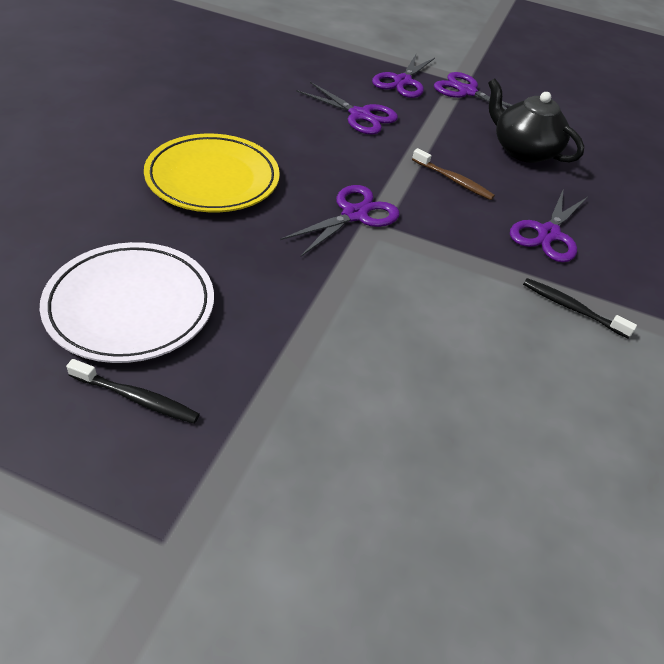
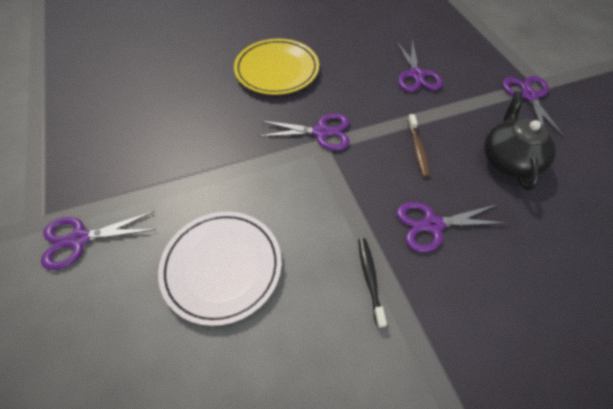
camera: 55 degrees right, 10 degrees up
white plate [40,242,214,363] -> white plate moved to [158,212,282,326]
black toothbrush [66,359,200,424] -> none
purple scissors [372,55,435,98] -> purple scissors moved to [41,211,156,270]

